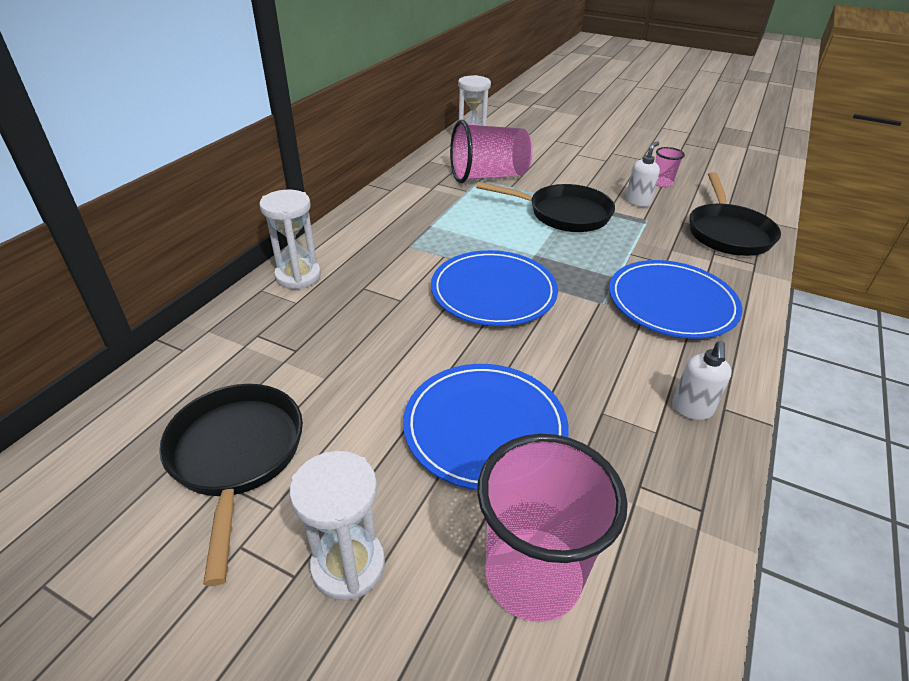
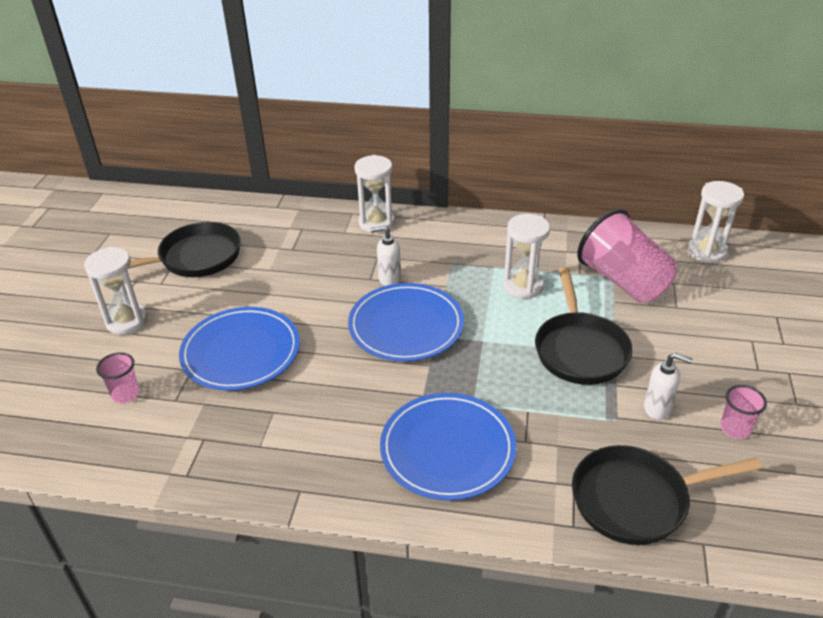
camera: 75 degrees right, 0 degrees up
pink cup [477,434,628,622] -> pink cup [96,352,140,403], size x0.46
white soap dispenser [672,341,732,420] -> white soap dispenser moved to [371,226,401,286]
none -> white hourglass [503,214,550,299]

